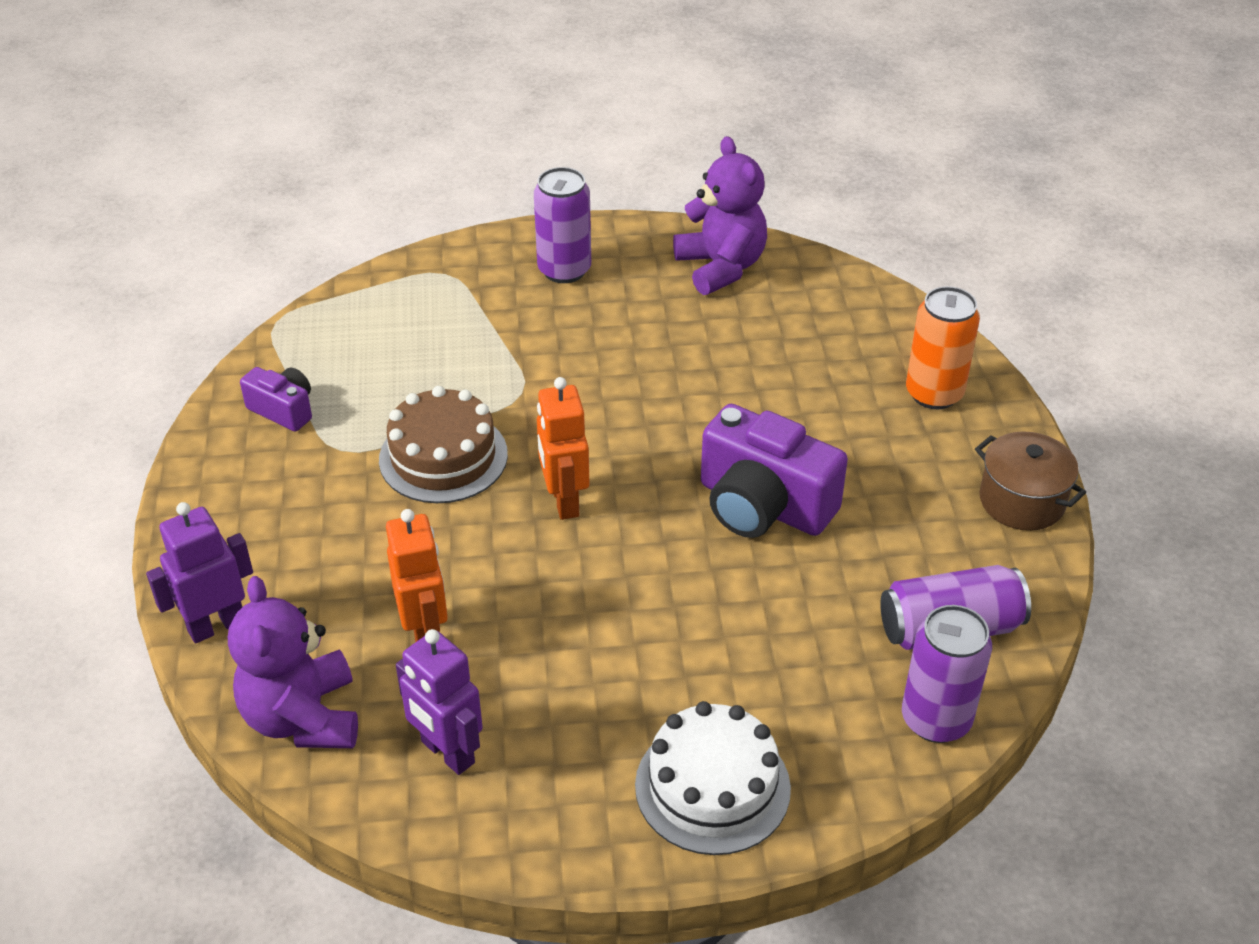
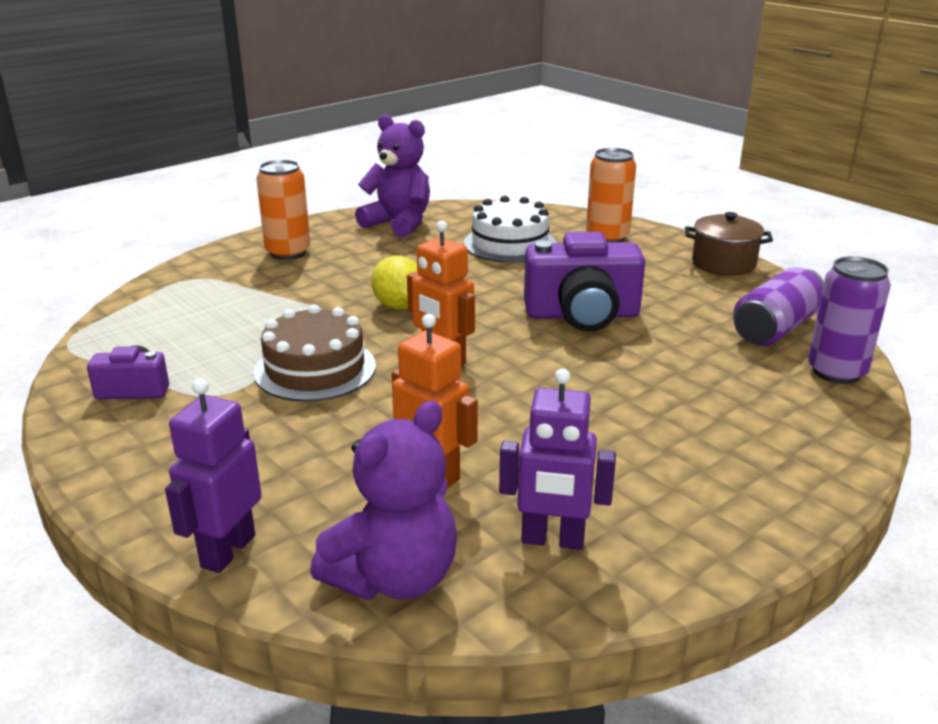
camera: 35 degrees left, 15 degrees down
purple teddy bear [228,576,358,748] -> purple teddy bear turned 90 degrees counterclockwise [310,401,457,600]
purple can [534,167,591,283] -> orange can [256,160,310,260]
white cake [635,701,791,855] -> white cake moved to [464,196,556,263]
none -> yellow lemon [371,255,417,310]

